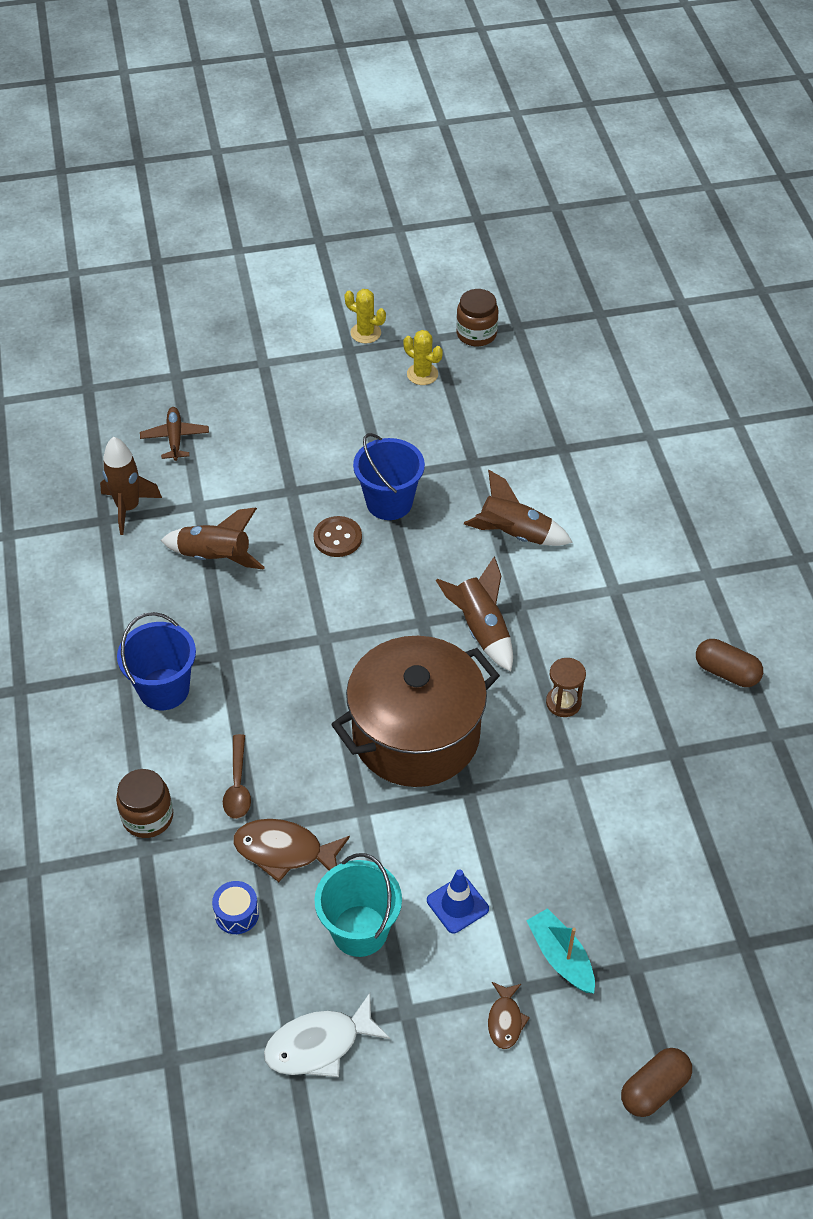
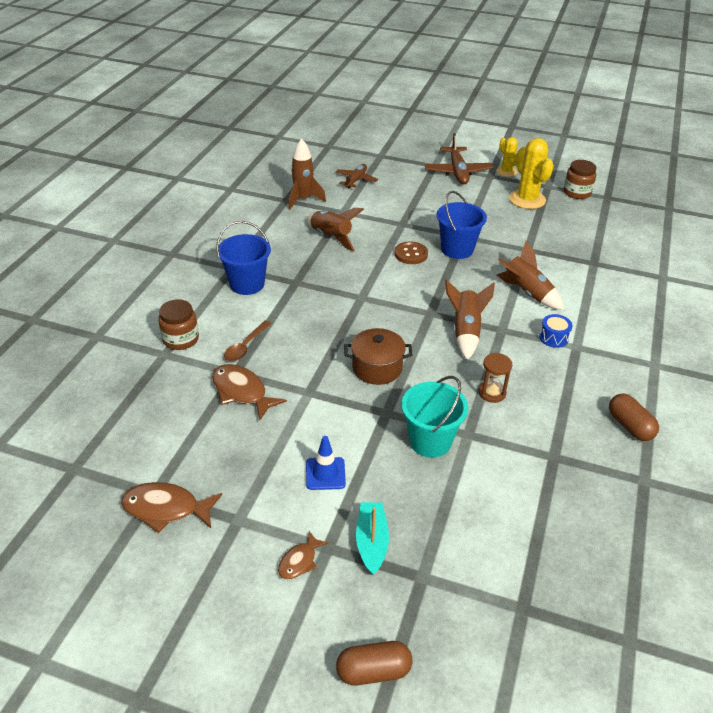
camera: 30 degrees right, 10 degrees down
blue drum [212,881,259,934] -> blue drum moved to [539,314,572,348]
white fish [264,993,390,1077] -> brown fish [121,482,222,533]
turquoise bucket [314,853,402,957] -> turquoise bucket moved to [402,376,469,458]
brown pot [331,636,500,787] -> brown pot [344,328,413,385], size x0.53
yellow cactus [404,330,443,385] -> yellow cactus [509,138,554,209], size x1.70
none -> brown plane [425,133,493,184]

